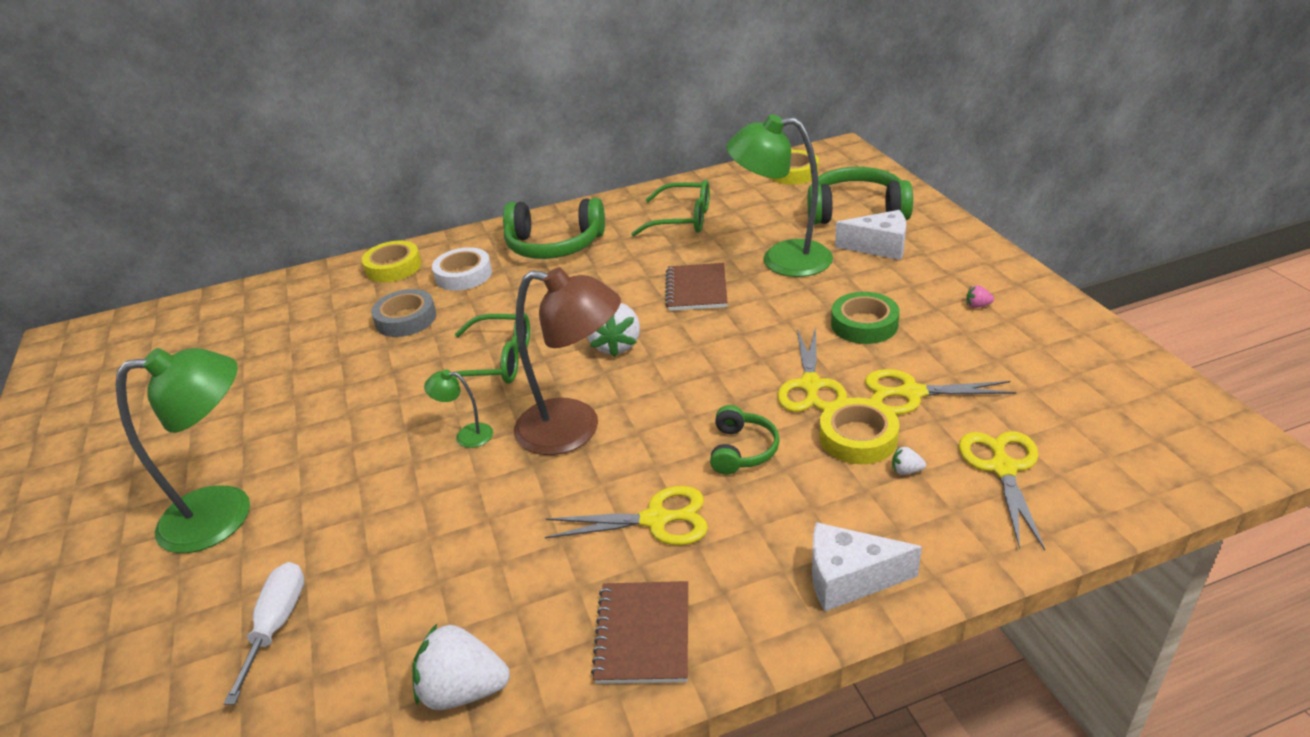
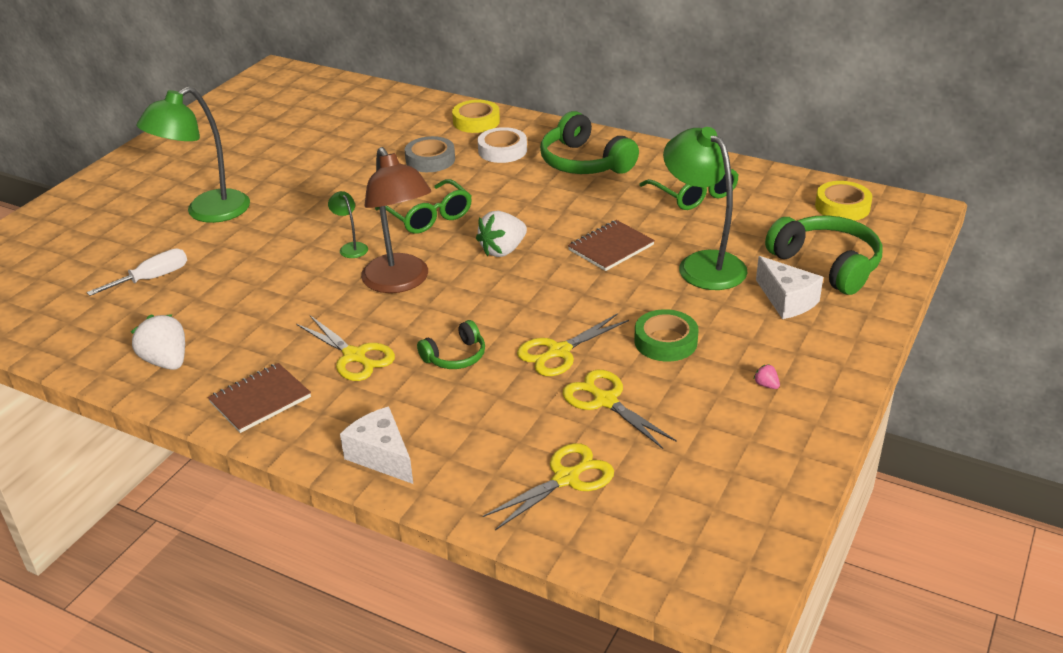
camera: 45 degrees right, 0 degrees up
green lamp [116,348,250,553] -> green lamp turned 105 degrees clockwise [136,87,250,223]
yellow tape [819,397,899,464] -> none
white strawberry [892,447,926,475] -> none

